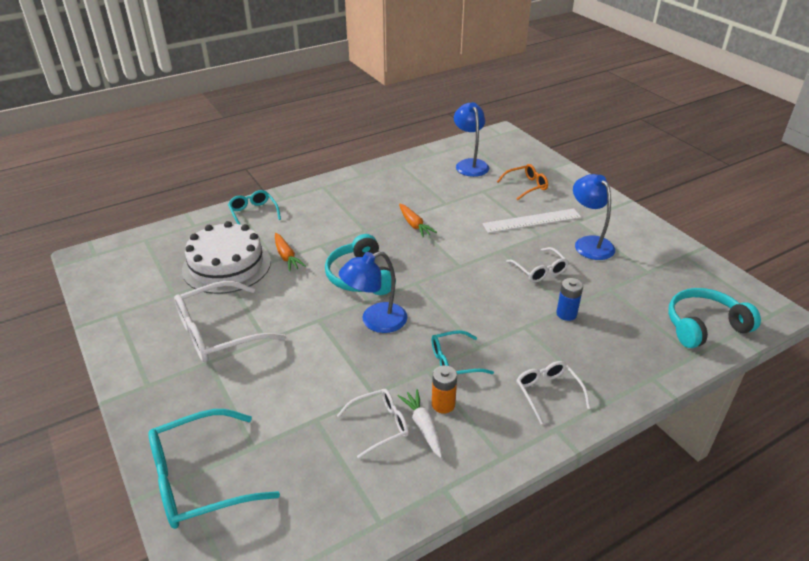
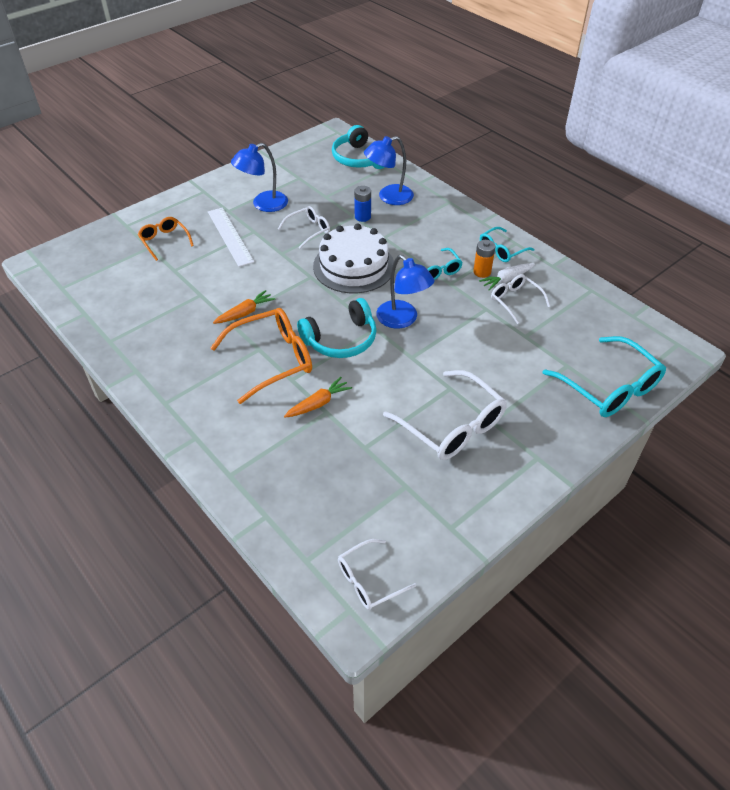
camera: 100 degrees left, 10 degrees up
white cake [182,221,271,294] -> white cake moved to [313,224,394,293]
turquoise glasses [228,190,281,225] -> turquoise glasses moved to [480,227,535,262]
blue lamp [454,102,489,177] -> blue lamp moved to [364,136,414,205]
white glasses [517,361,591,424] -> white glasses moved to [338,539,416,610]
none -> orange glasses [210,308,312,404]

